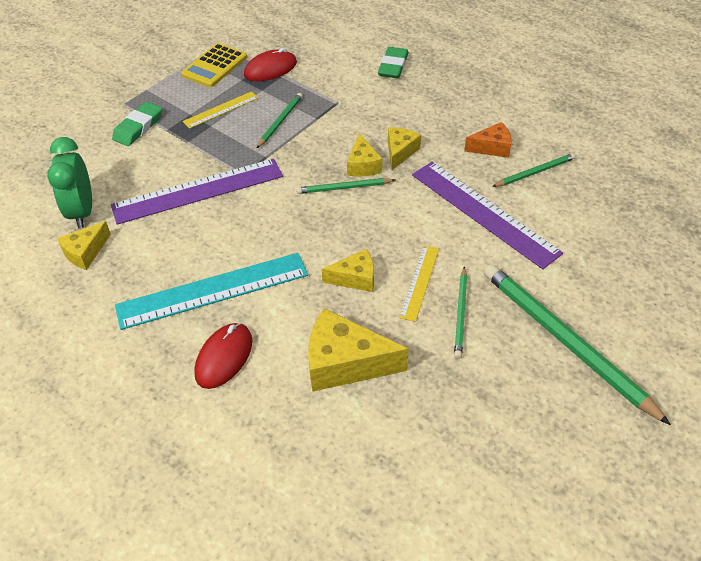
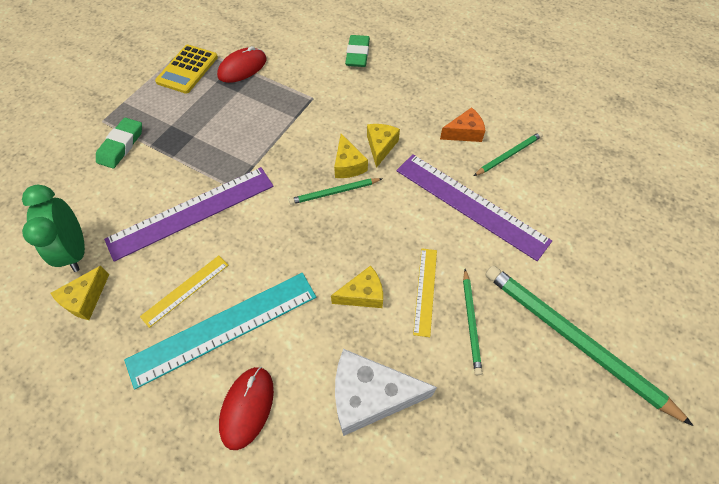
camera: 10 degrees left, 10 degrees up
yellow ruler [183,91,258,129] -> yellow ruler moved to [140,256,228,328]
green pencil [257,93,303,148] -> none
yellow cheese [308,308,409,392] -> white cheese [335,349,437,436]

